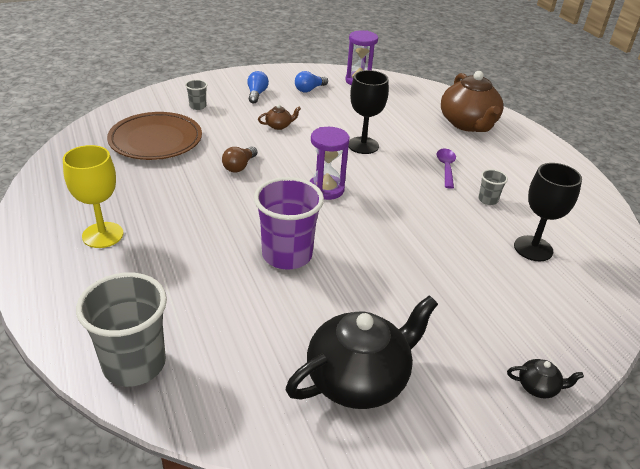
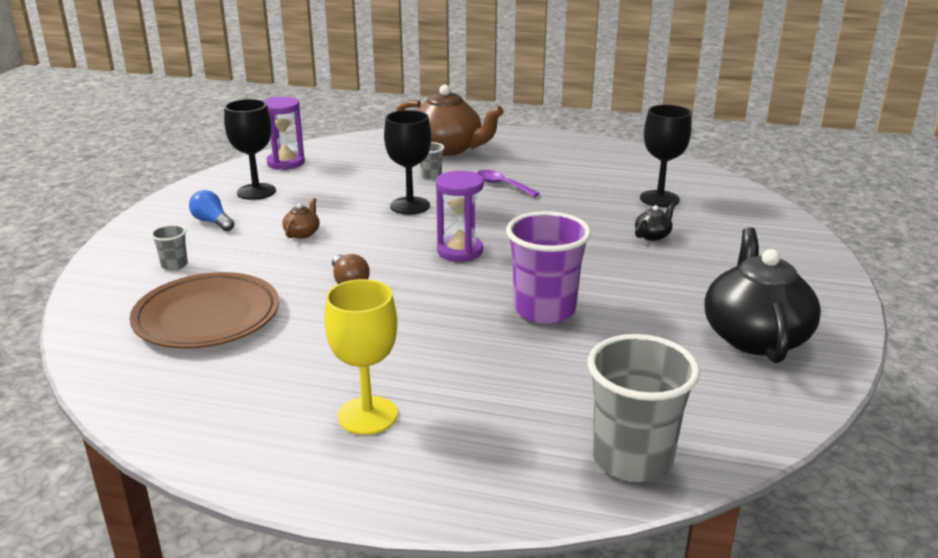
camera: 50 degrees left, 10 degrees down
blue light bulb [295,71,328,92] -> black goblet [224,99,276,200]
grey cup [478,169,508,205] -> grey cup moved to [420,142,444,179]
black teapot [507,359,584,398] -> black teapot moved to [635,203,675,241]

